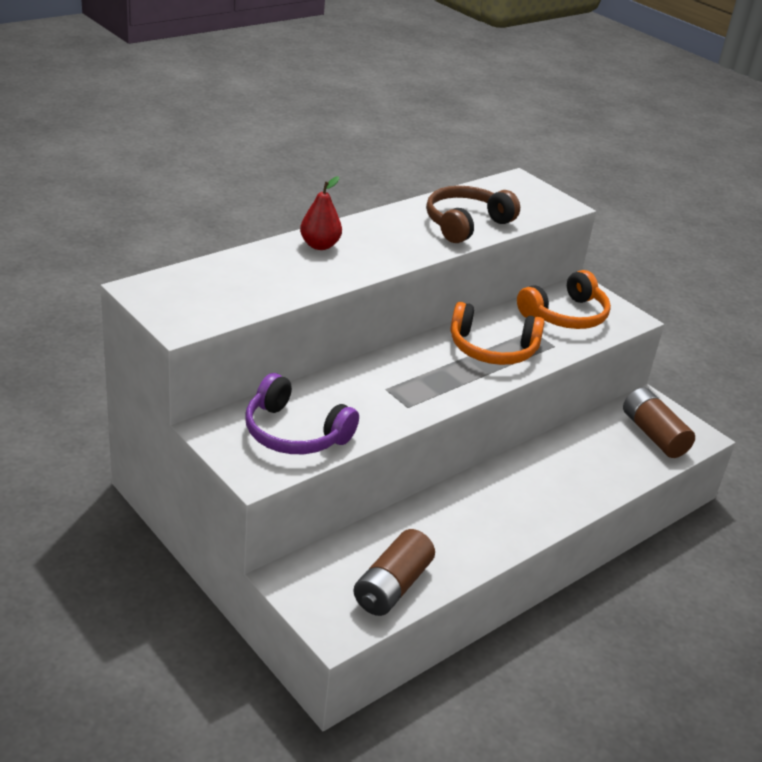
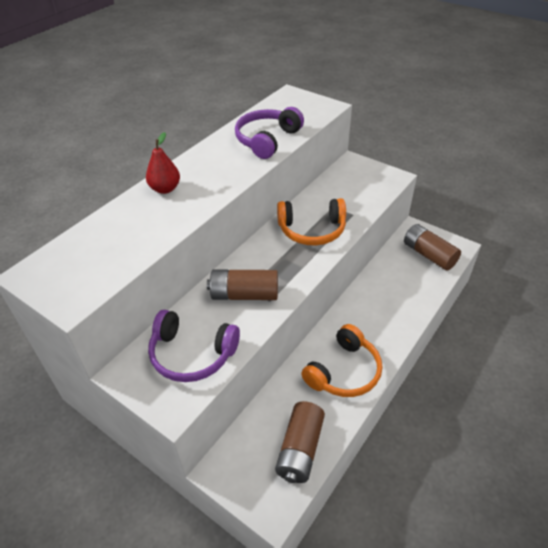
camera: 10 degrees left, 10 degrees up
brown headphones [426,186,520,243] -> purple headphones [235,107,304,159]
orange headphones [517,270,611,329] -> orange headphones moved to [301,324,382,397]
none -> brown battery [207,270,278,300]

